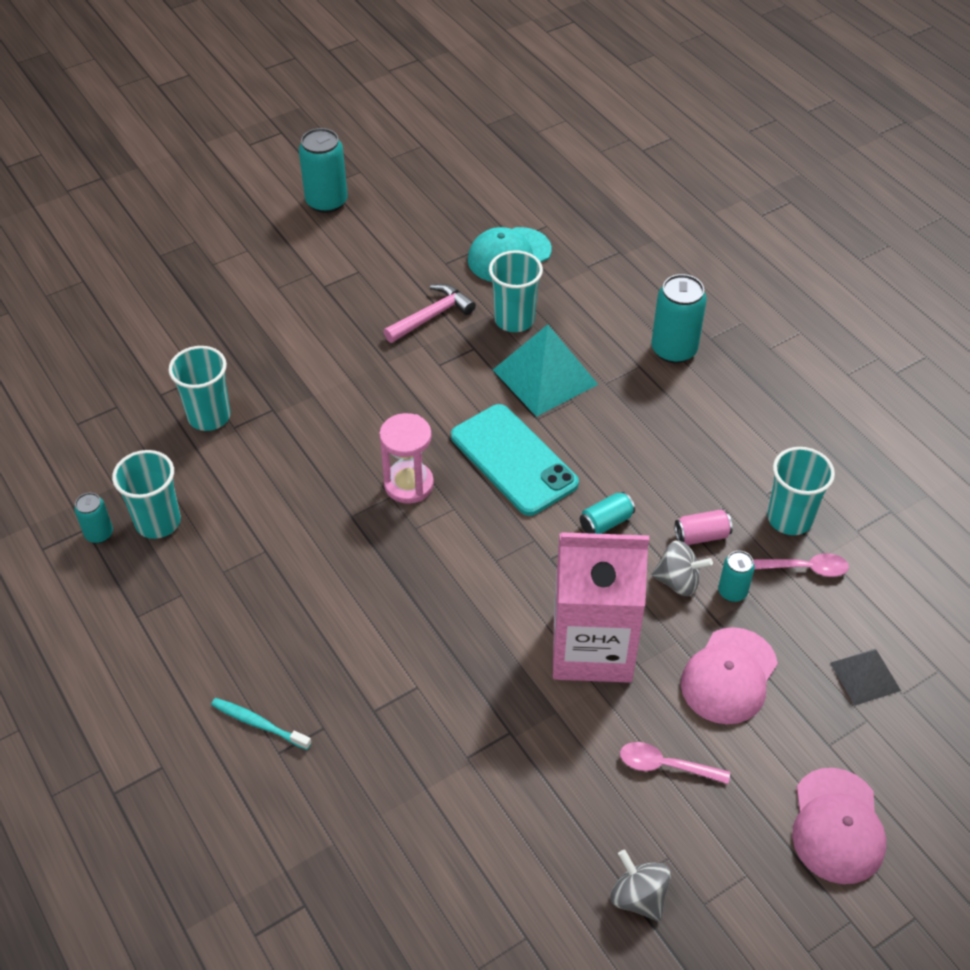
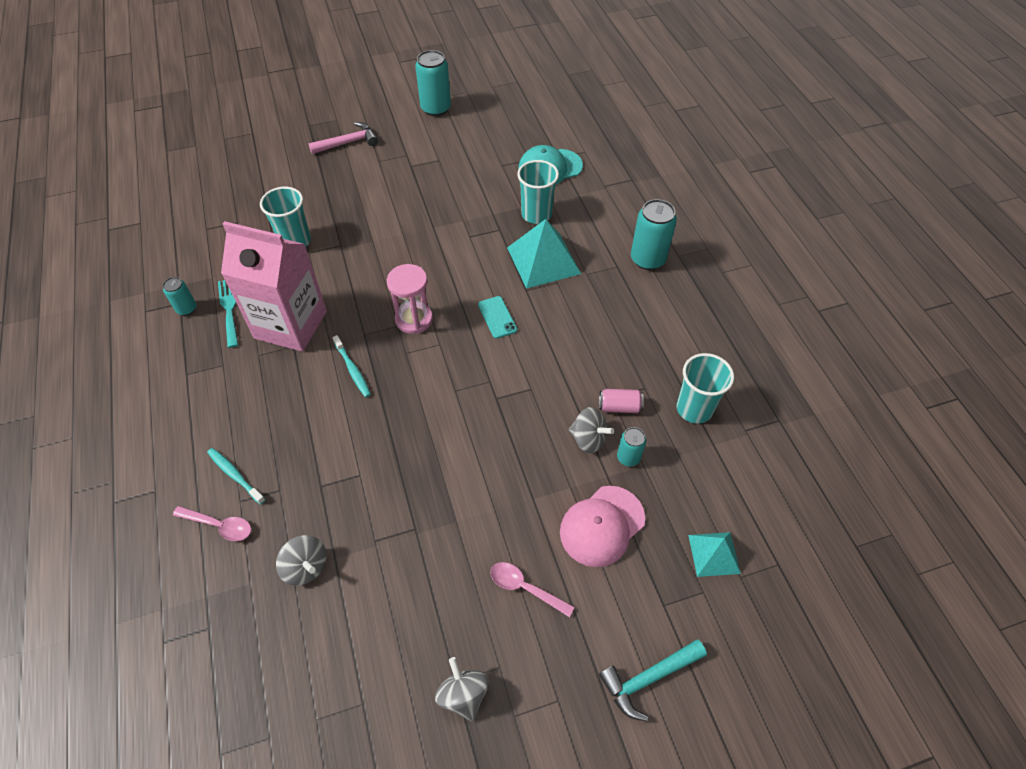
camera: 15 degrees right, 5 degrees up
turquoise cup [112,450,181,539] -> turquoise fork [218,280,238,348]
pink hammer [383,284,476,343] -> pink hammer moved to [308,122,378,154]
turquoise phone [451,404,579,516] -> turquoise phone [478,296,517,339], size x0.48
pink carton [553,532,649,683] -> pink carton moved to [221,221,327,352]
turquoise can [580,492,635,534] -> none
pink spoon [753,553,849,577] -> pink spoon moved to [173,506,251,541]
pink cap [792,768,886,884] -> turquoise hammer [599,639,707,721]
grey pyramid [830,649,901,706] -> turquoise pyramid [688,532,741,577]
none -> grey spinning top [276,535,327,585]
none -> turquoise toothbrush [332,335,371,397]

